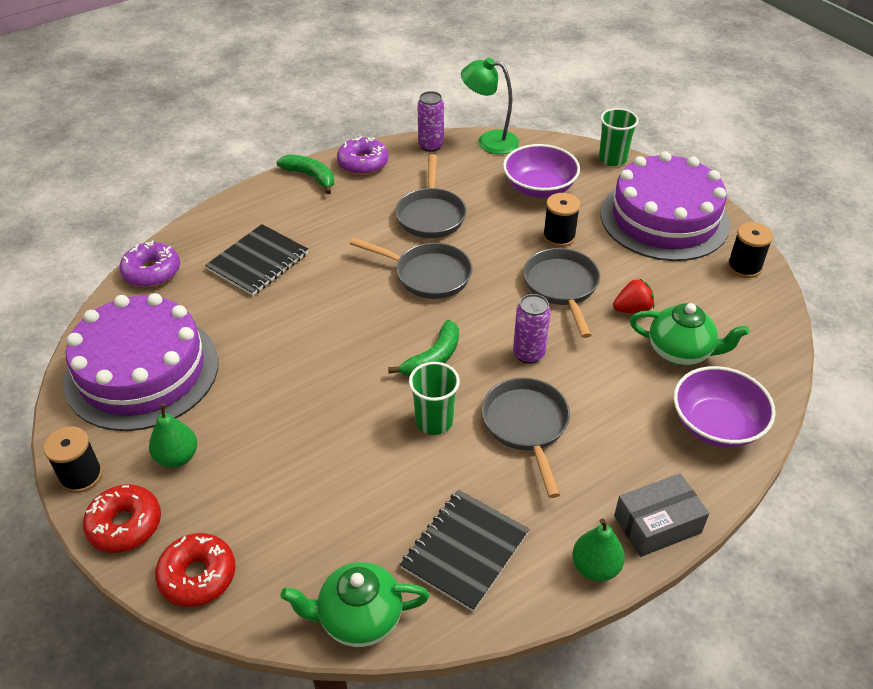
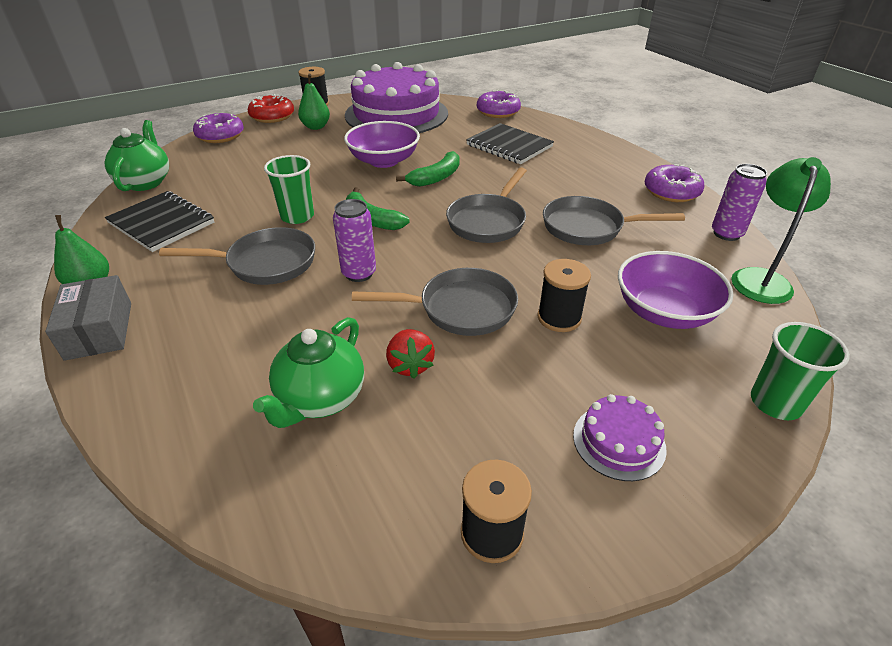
camera: 95 degrees right, 5 degrees down
red donut [155,533,235,607] -> purple donut [193,113,244,143]
green banana [276,154,334,194] -> green banana moved to [396,151,460,187]
purple cake [601,151,730,261] -> purple cake [573,394,667,481], size x0.41
purple bowl [674,366,776,448] -> purple bowl moved to [344,121,420,168]

